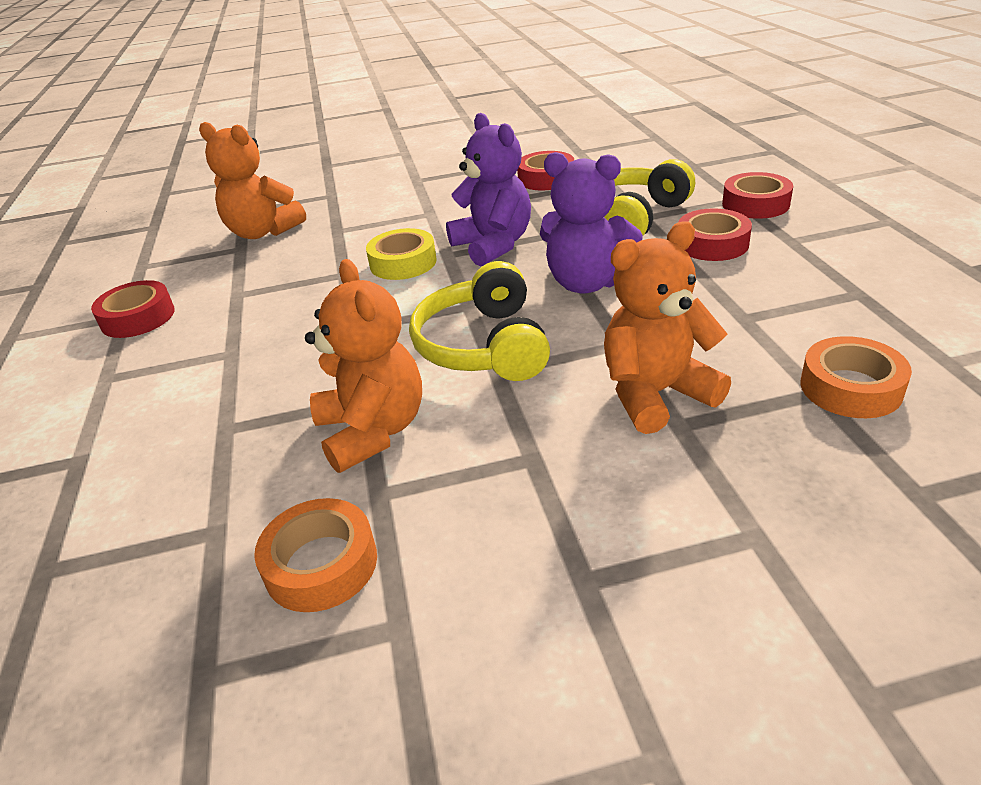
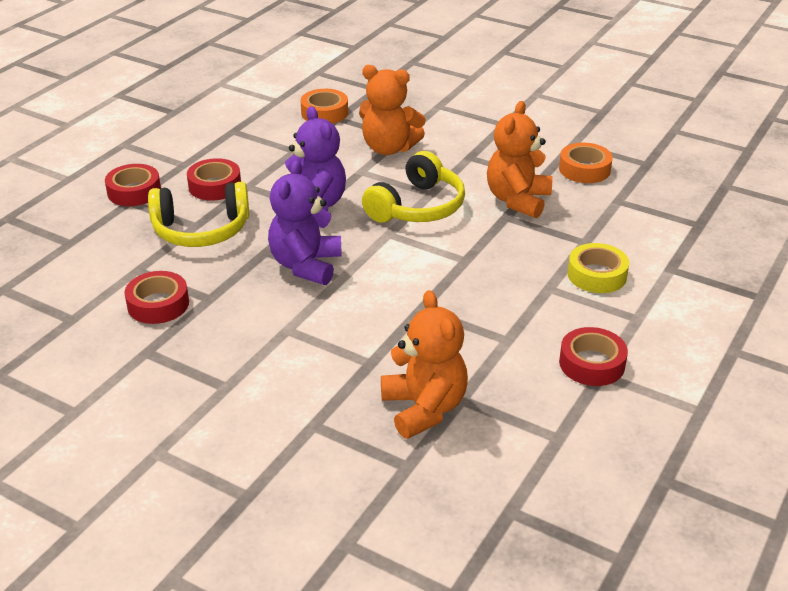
camera: 140 degrees left, 0 degrees up
yellow tape [366,228,437,280] -> yellow tape moved to [567,243,629,293]

